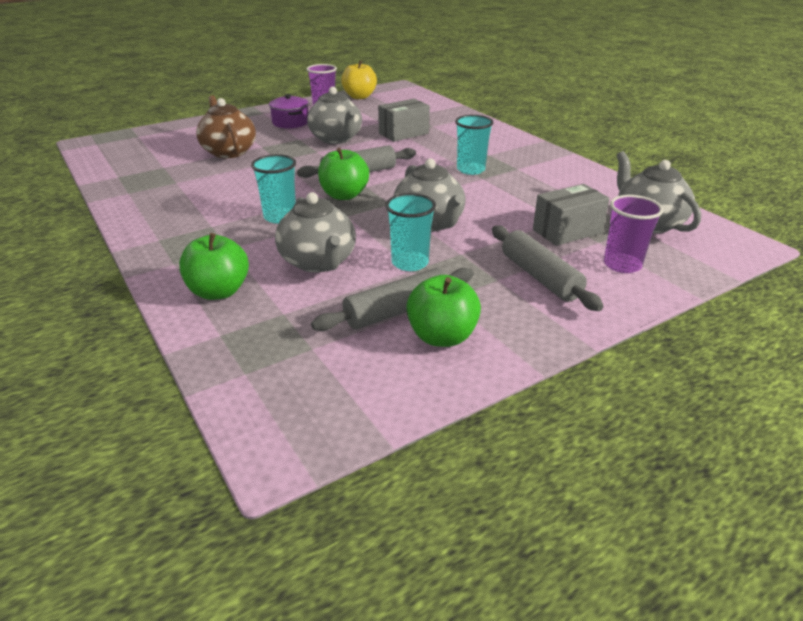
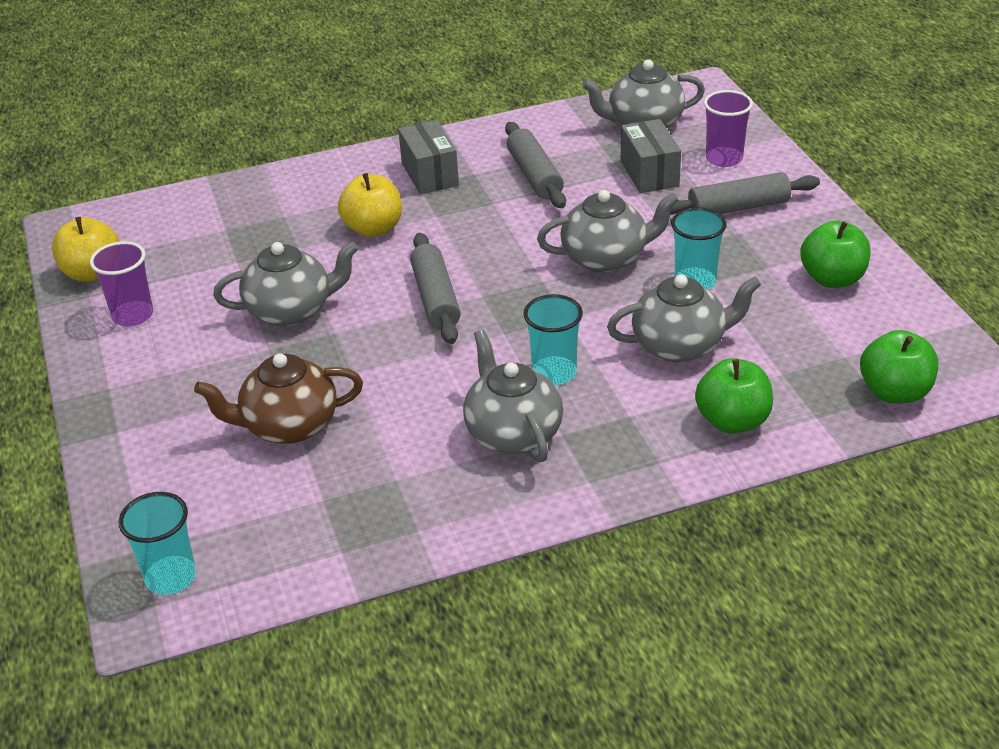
camera: 75 degrees left, 5 degrees up
purple pot [269,94,308,128] -> none
grey rolling pin [311,268,474,331] -> grey rolling pin moved to [505,122,566,208]
green apple [318,148,369,200] -> green apple moved to [860,330,938,404]
grey box [378,99,430,142] -> grey box moved to [398,120,459,194]
turquoise cup [455,115,494,175] -> turquoise cup moved to [119,492,196,595]
none -> yellow apple [338,173,402,237]
none -> grey teapot [463,330,563,462]

